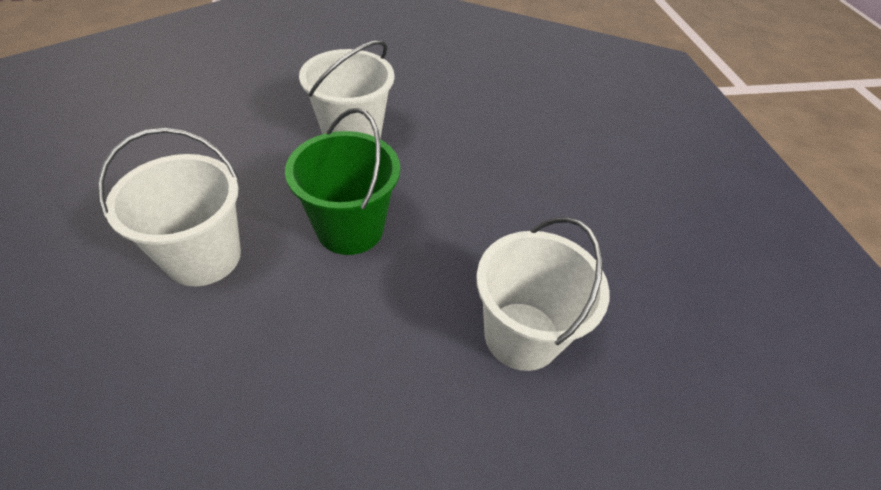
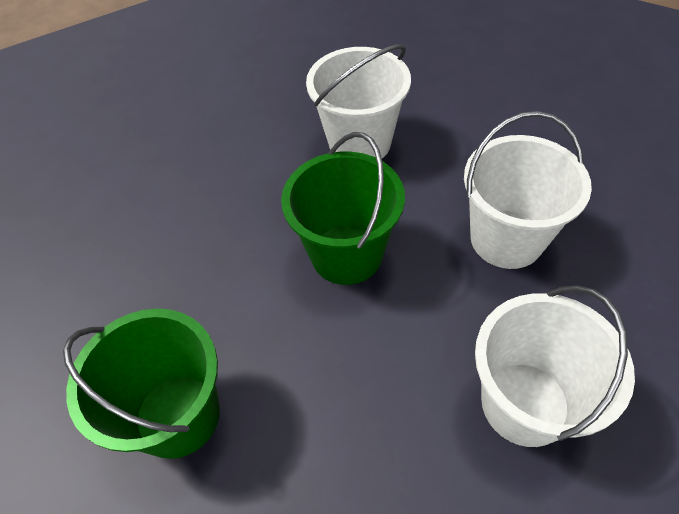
camera: 20 degrees right, 5 degrees up
white bucket [98,128,241,286] -> white bucket moved to [464,111,592,269]
none -> green bucket [63,309,220,459]

